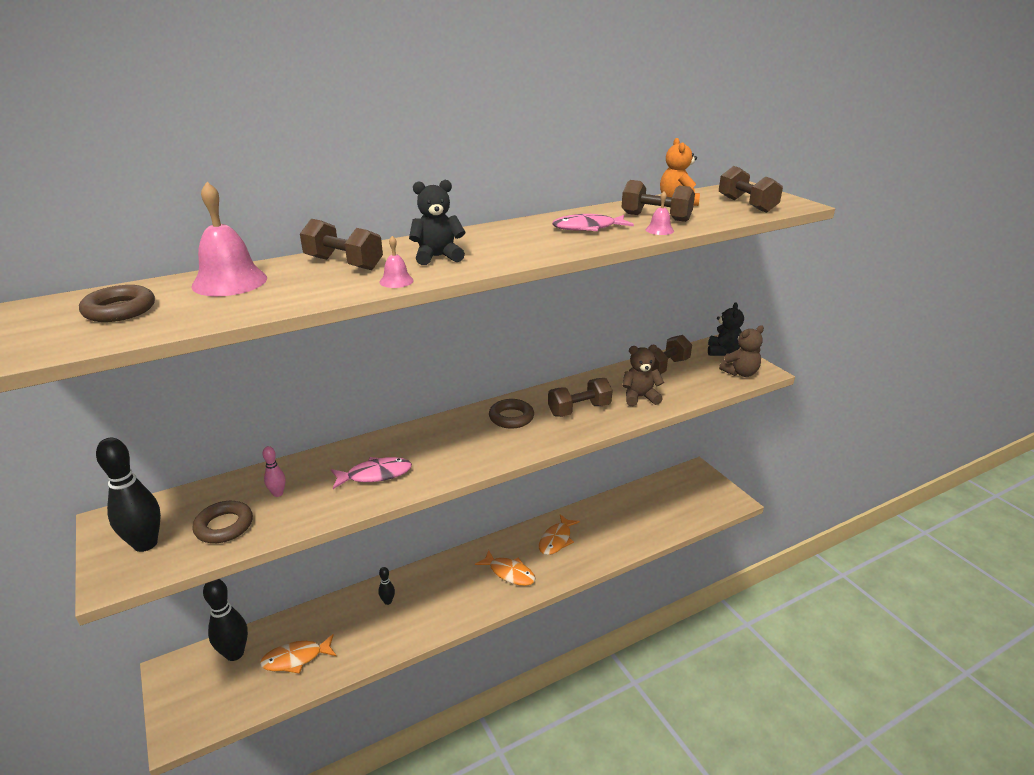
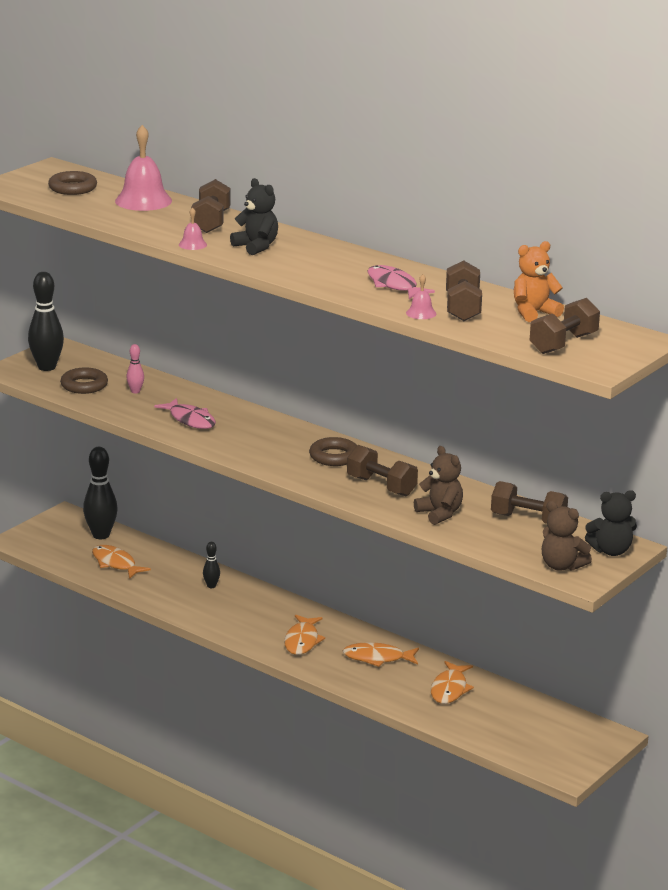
camera: 65 degrees right, 5 degrees down
none -> orange fish [431,661,474,704]

